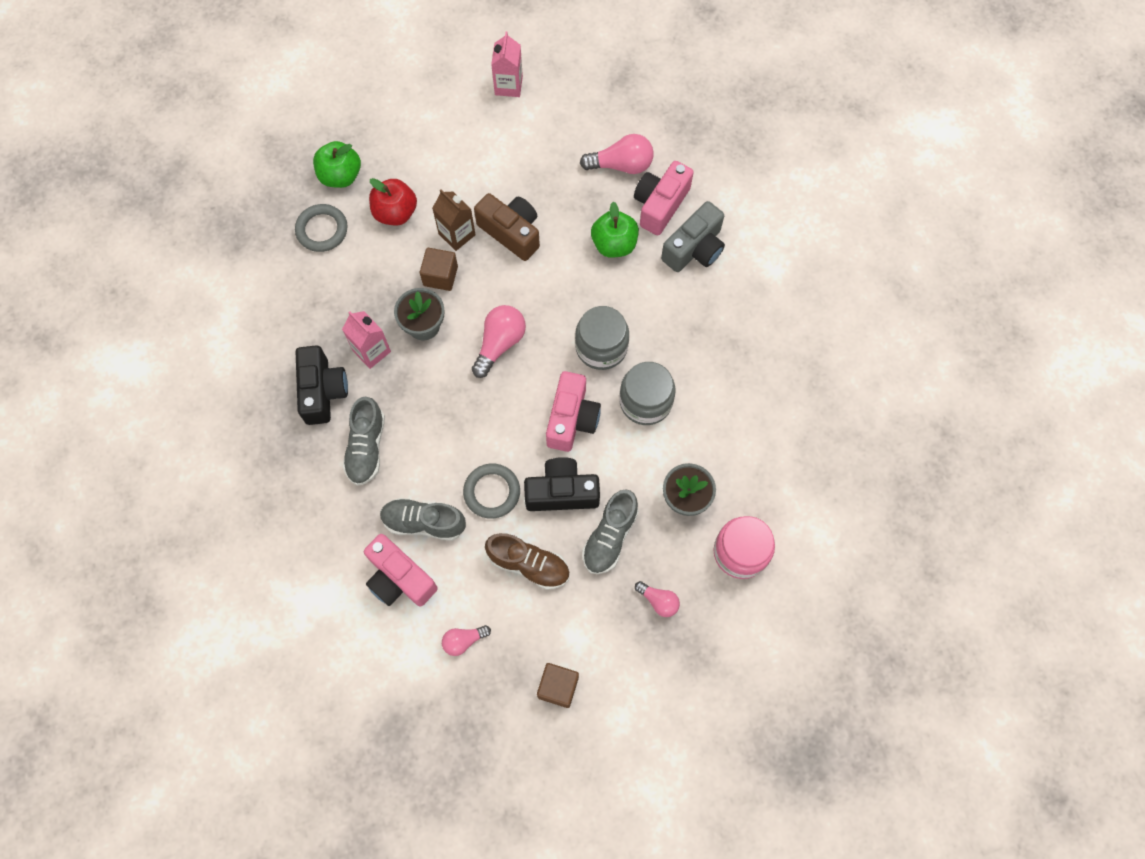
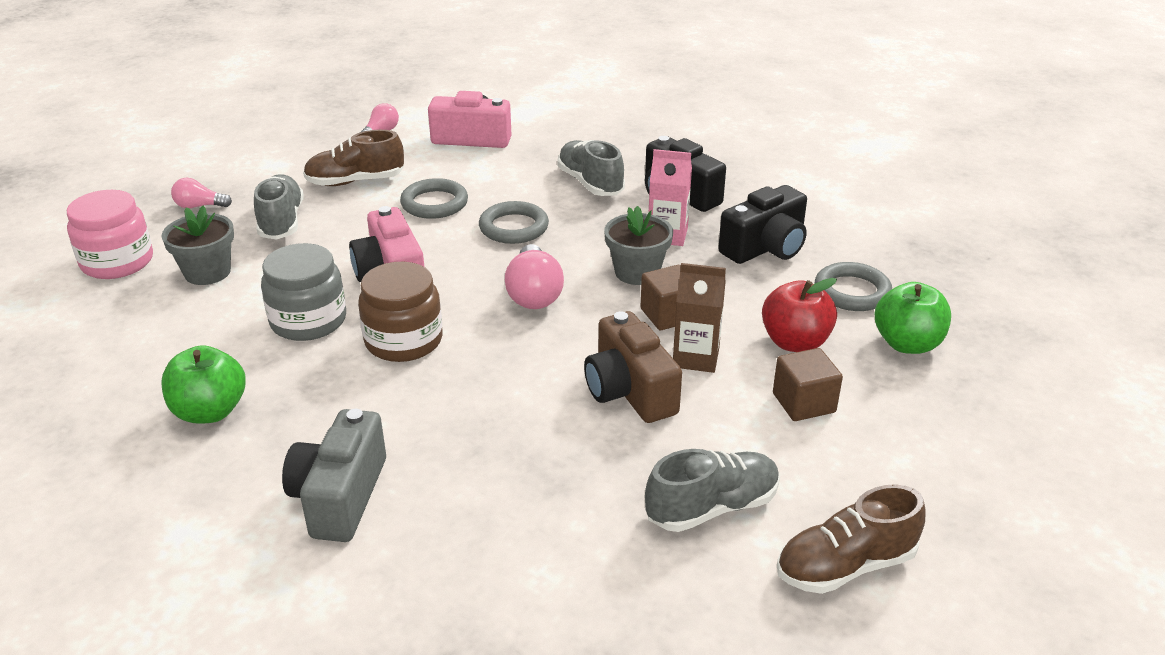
camera: 145 degrees right, 35 degrees down
grey shoe [380,498,466,541] -> grey shoe moved to [645,449,780,532]
brown camera [474,193,540,261] -> brown camera turned 60 degrees clockwise [584,311,682,423]
pink carton [491,32,523,97] -> brown shoe [777,484,925,594]
black camera [524,457,600,511] -> black camera moved to [718,185,807,264]
brown cube [537,663,579,708] -> brown cube moved to [773,348,843,421]
grey jar [575,306,629,370] -> brown jar [358,262,443,362]
pink light bulb [580,134,654,174] -> none
green apple [591,202,639,258] -> green apple moved to [161,345,246,424]
pink camera [634,161,694,235] -> none
none -> grey ring [479,201,549,244]

